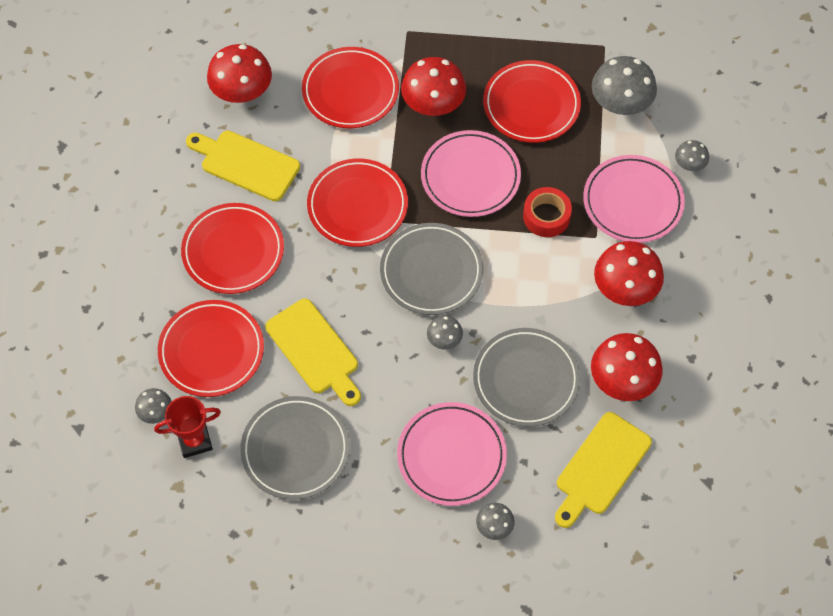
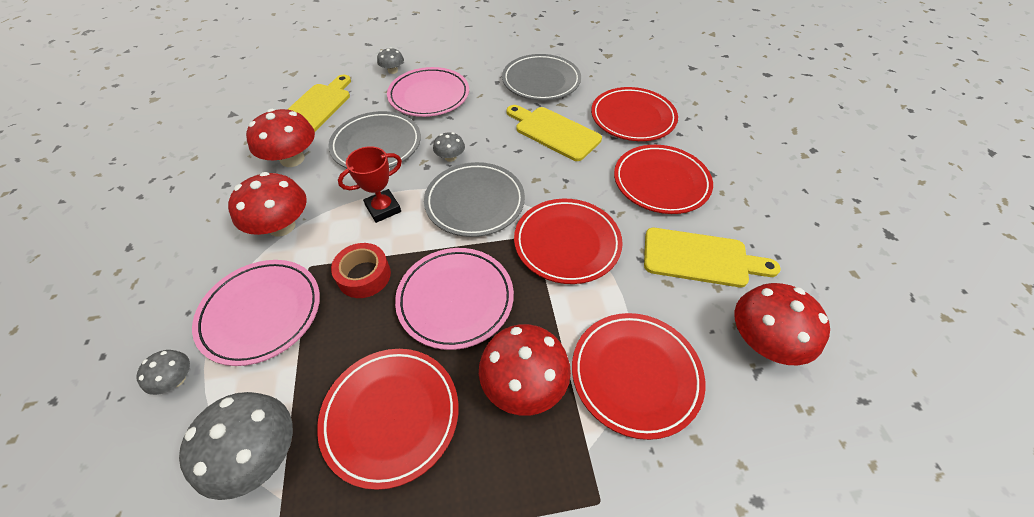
camera: 165 degrees right, 10 degrees down
grey mushroom [135,388,172,424] -> none
red trophy [154,396,221,458] -> red trophy moved to [338,146,402,223]

